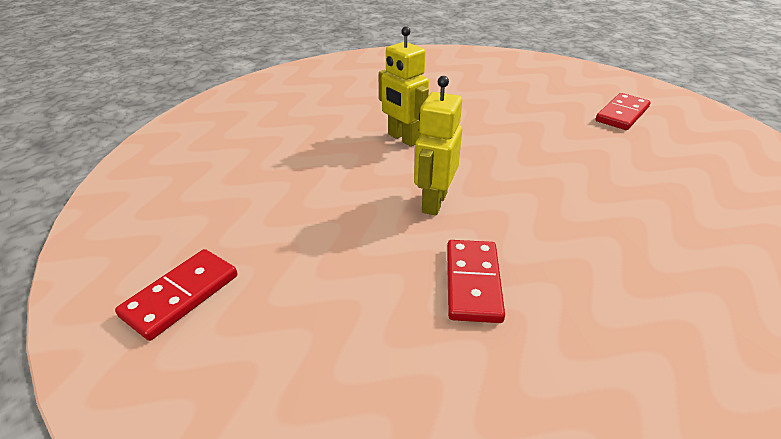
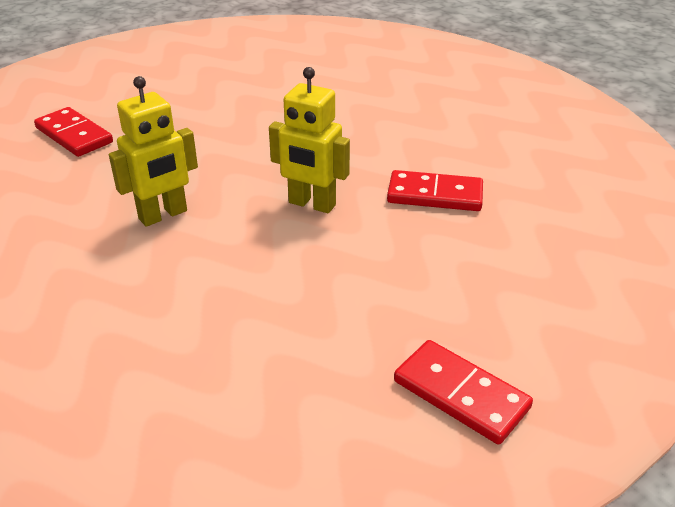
camera: 85 degrees left, 0 degrees up
red domino [596,93,651,130] -> red domino moved to [34,107,113,157]

